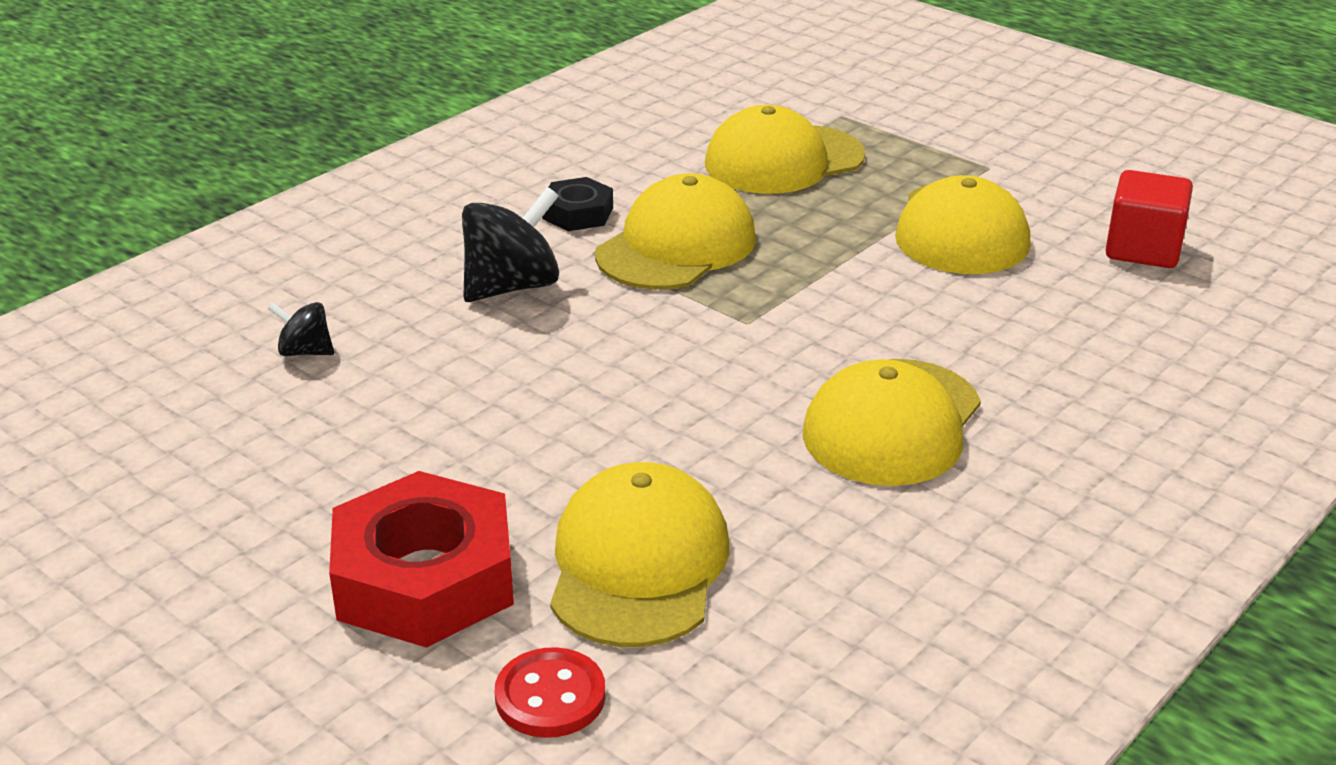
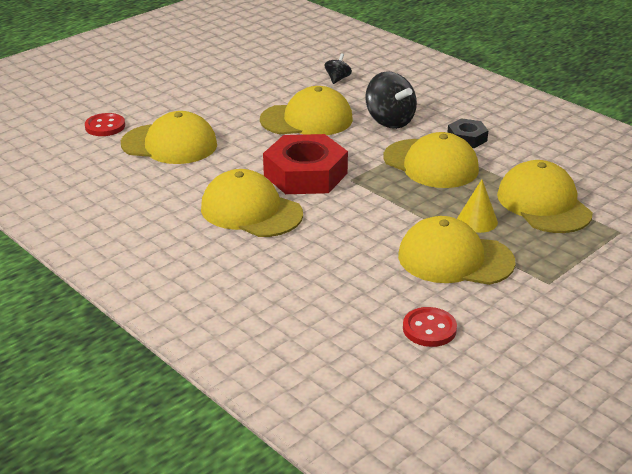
camera: 95 degrees right, 0 degrees up
red nut [329,471,514,648] -> red nut moved to [263,134,348,194]
red cube [1106,170,1193,268] -> red button [403,307,457,347]
none -> yellow cap [260,86,353,135]
none -> yellow cone [457,179,498,233]

